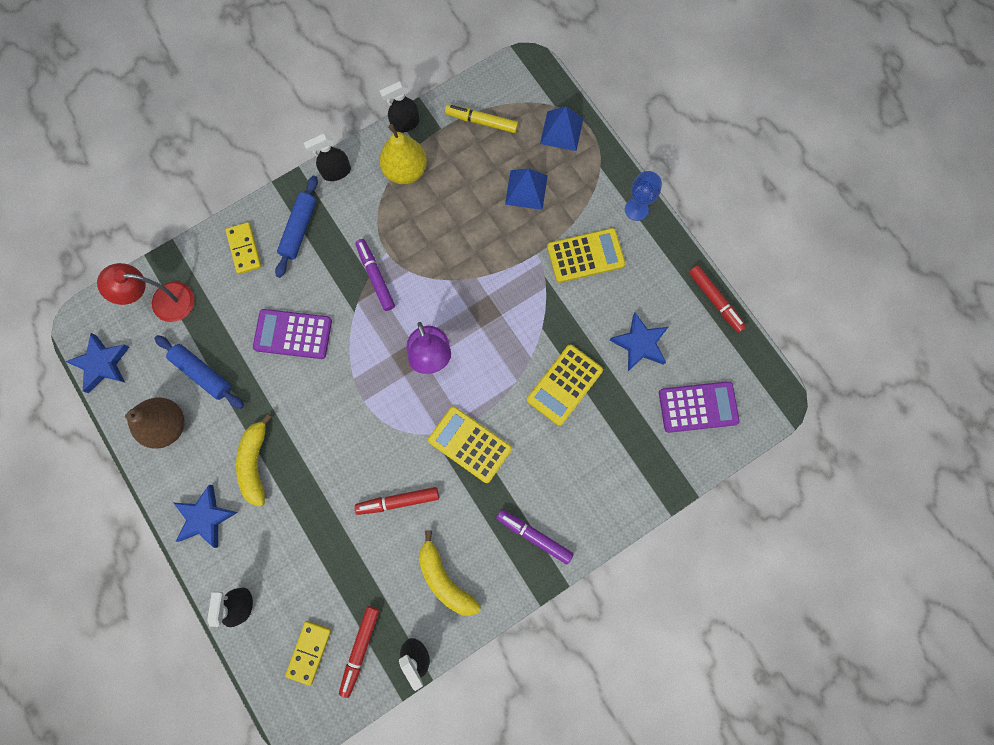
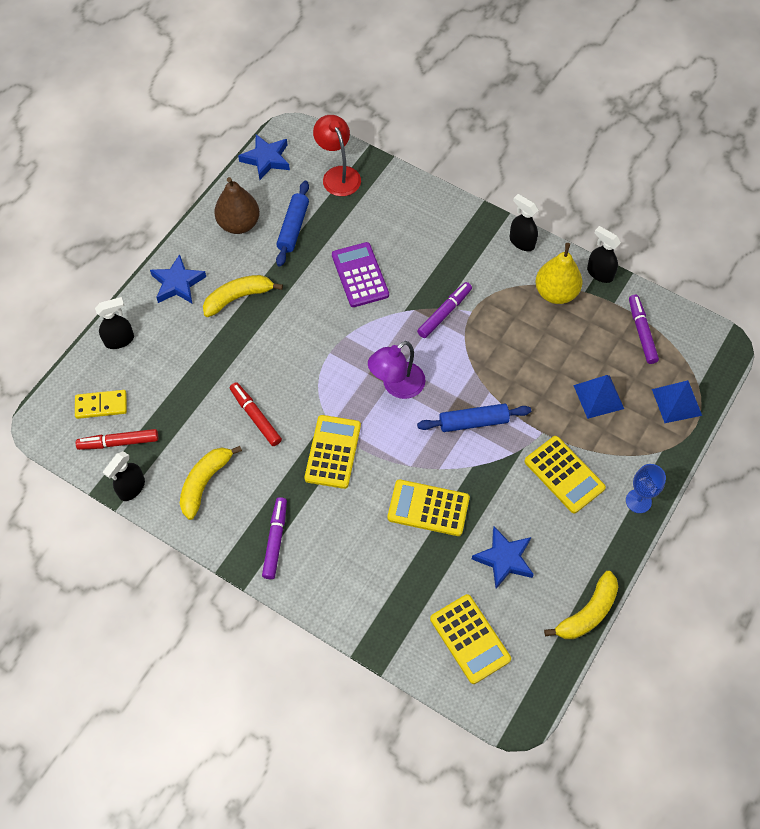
camera: 65 degrees right, 15 degrees down
yellow domino [225,222,262,274] -> none
blue rolling pin [275,175,318,278] -> blue rolling pin moved to [417,404,531,432]
yellow marker [445,104,518,133] -> purple marker [629,295,659,364]
purple calculator [659,381,740,433] -> yellow calculator [430,594,511,684]
red marker [689,265,746,333] -> yellow banana [544,571,618,639]

